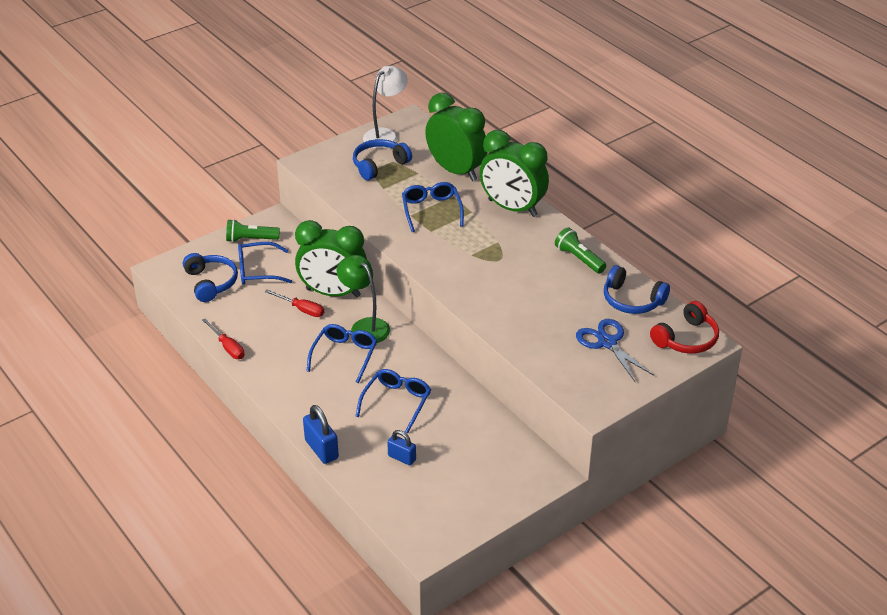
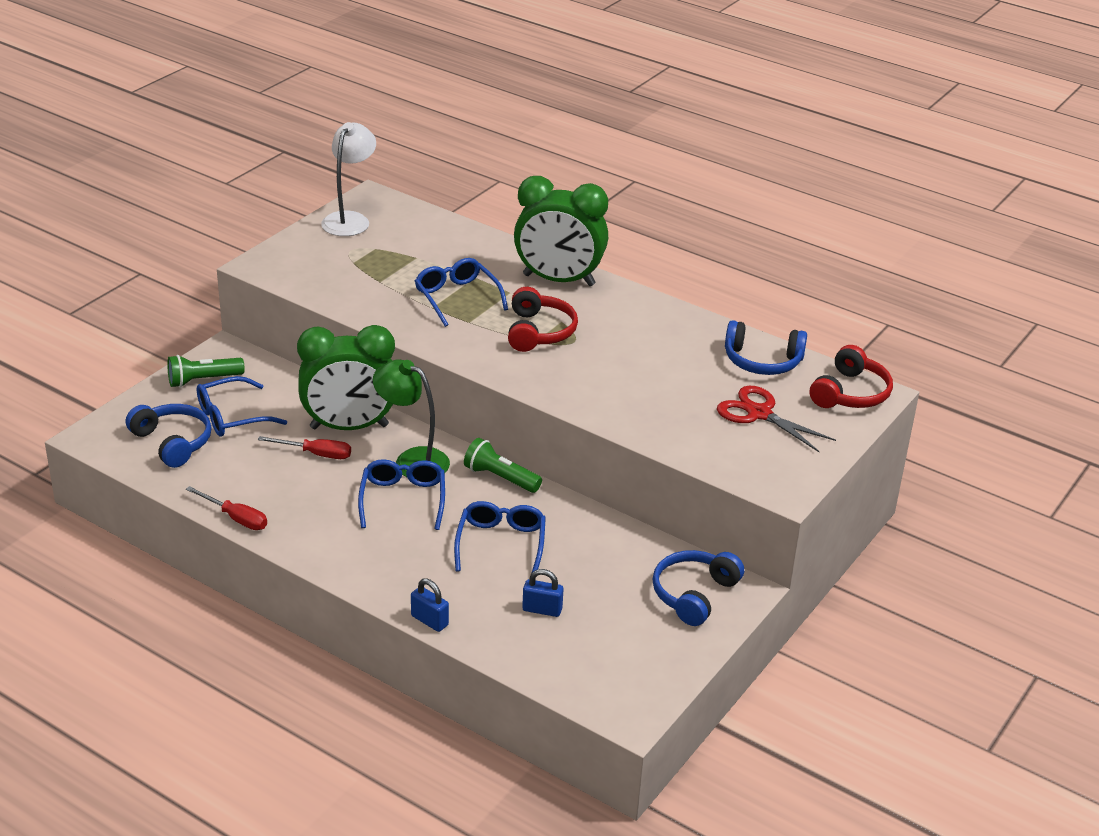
camera: 20 degrees left, 5 degrees down
blue padlock [303,405,339,464] -> blue padlock [411,578,449,632], size x0.66
blue headphones [353,139,412,180] -> blue headphones moved to [653,550,744,626]
green clock [425,93,487,181] -> none
green flashlight [555,228,606,274] -> green flashlight moved to [464,438,542,493]
blue scissors [576,319,654,383] -> red scissors [717,386,836,453]
none -> red headphones [508,287,578,352]

